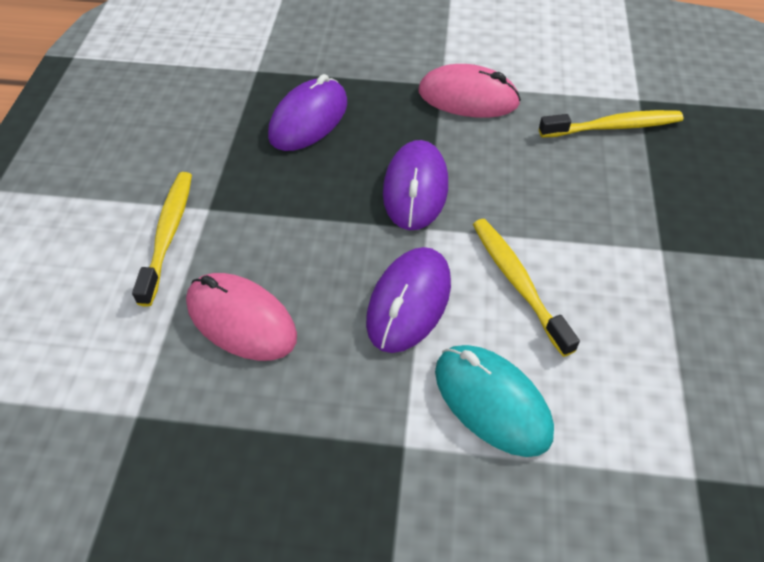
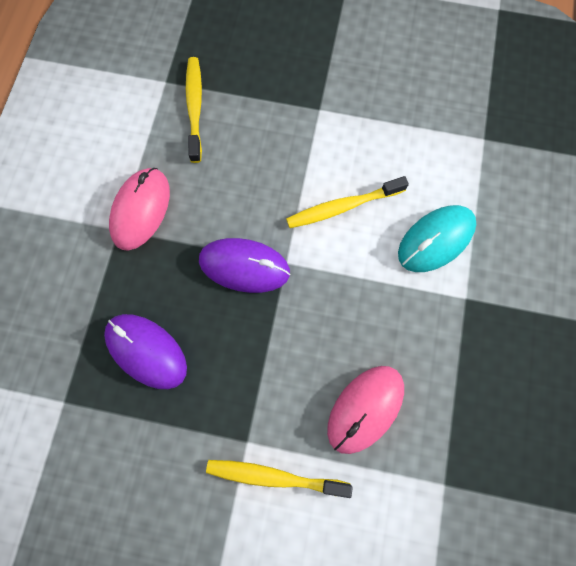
camera: 85 degrees left, 20 degrees up
purple mouse [366,247,451,353] -> none

